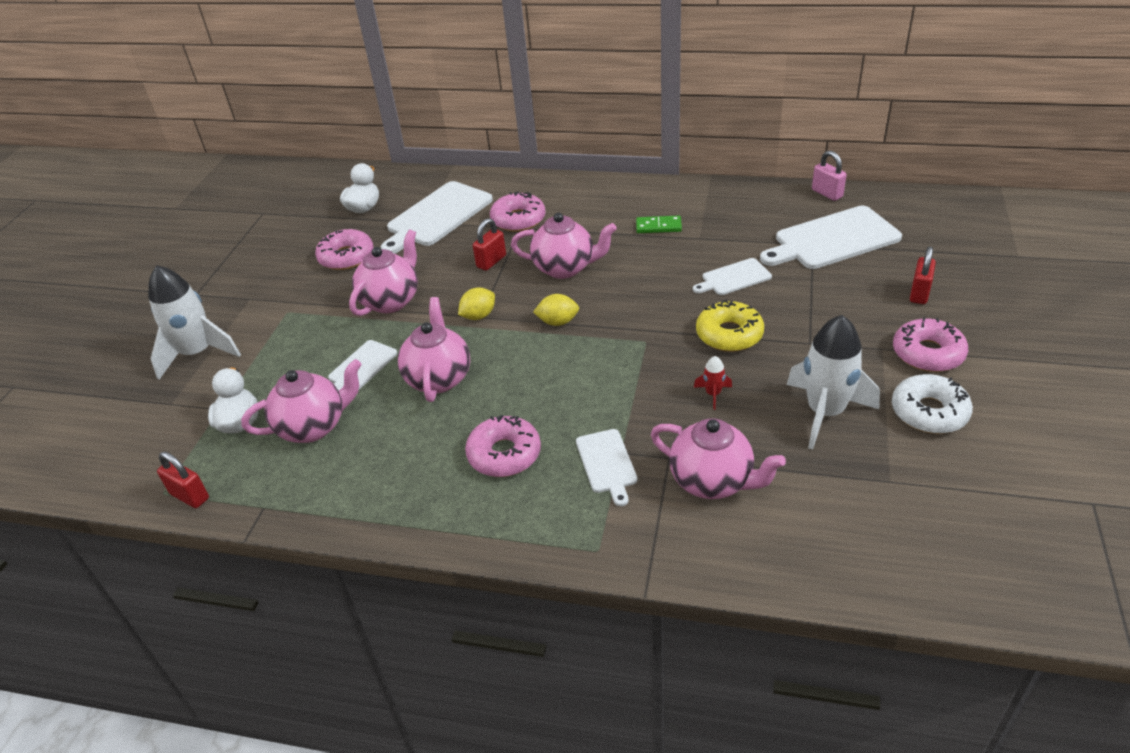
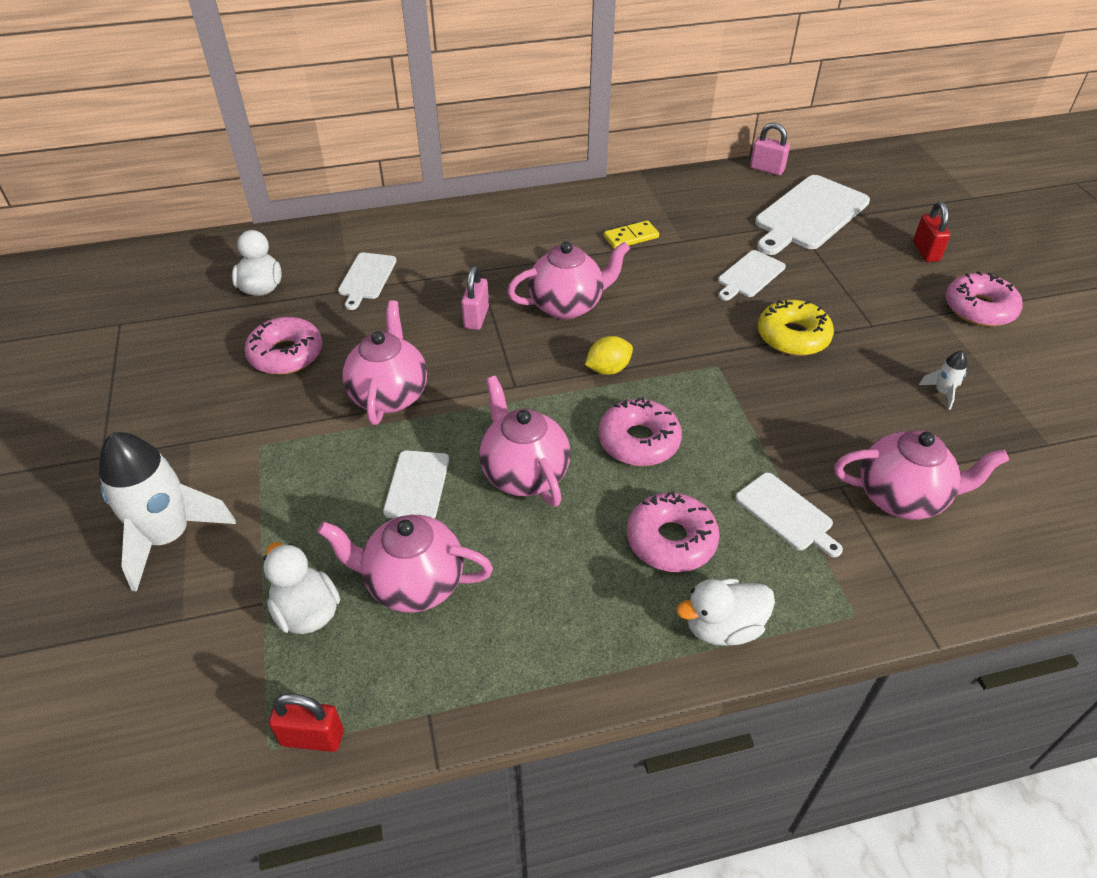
camera: 30 degrees left, 5 degrees up
pink teapot [241,359,362,443] -> pink teapot turned 120 degrees counterclockwise [318,515,493,613]
white cutting board [381,181,493,254] -> white cutting board [338,253,397,310], size x0.54
yellow lemon [458,288,495,320] -> none
red padlock [473,218,506,271] -> pink padlock [461,266,489,330]
pink donut [490,192,546,232] -> pink donut moved to [598,397,682,466]
green domino [636,216,682,233] -> yellow domino [604,221,659,249]
red rocket [694,356,732,410] -> none
white rocket [787,315,880,450] -> white rocket [919,351,967,410], size x0.42
white donut [892,374,973,434] -> none
none -> white duck [676,579,775,646]

